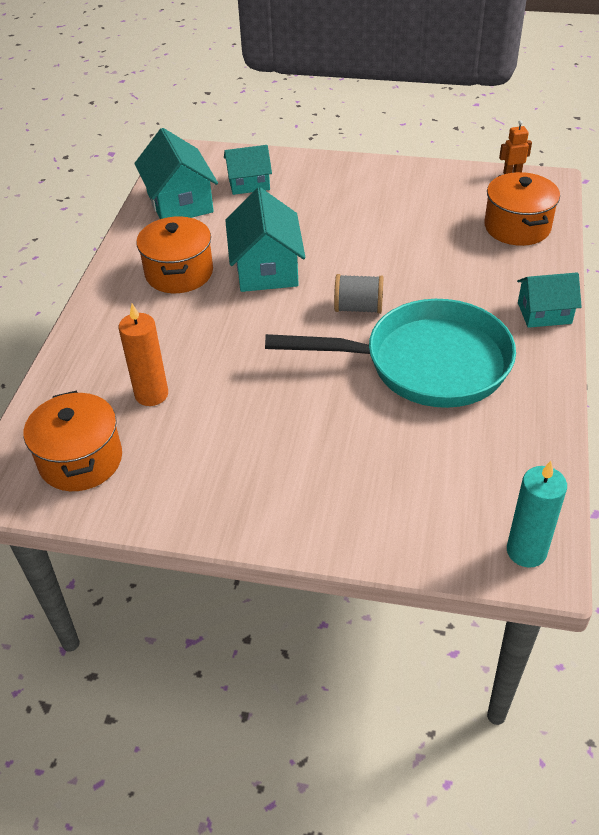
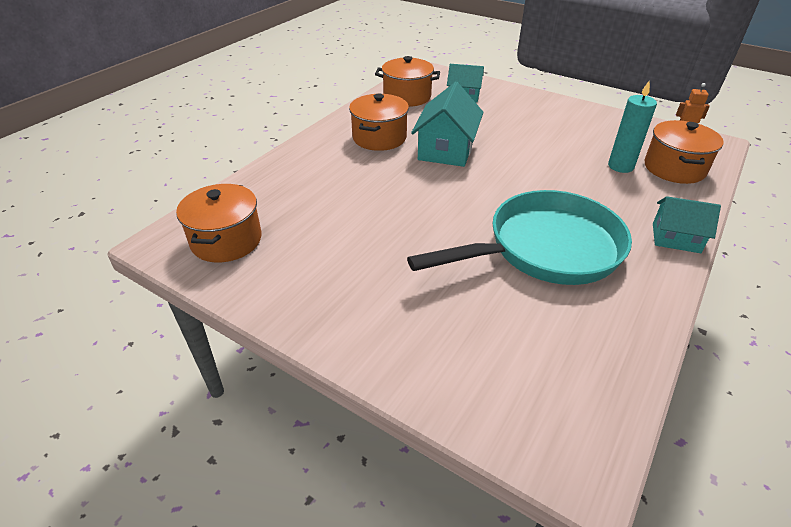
camera: 20 degrees right, 5 degrees down
orange candle [119,304,168,406] -> none
turquoise house [134,128,218,219] -> orange pot [375,56,440,107]
turquoise pan [265,299,516,408] -> turquoise pan turned 45 degrees counterclockwise [407,190,632,285]
grey spool [334,274,384,314] -> none
turquoise candle [507,461,567,568] -> turquoise candle moved to [608,81,657,173]

